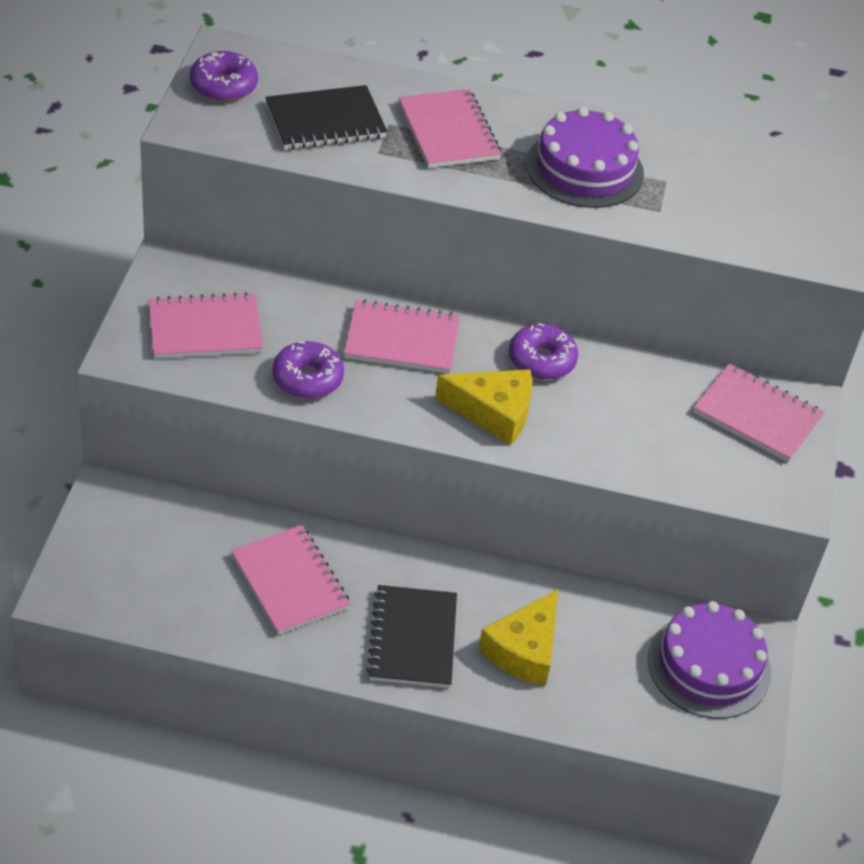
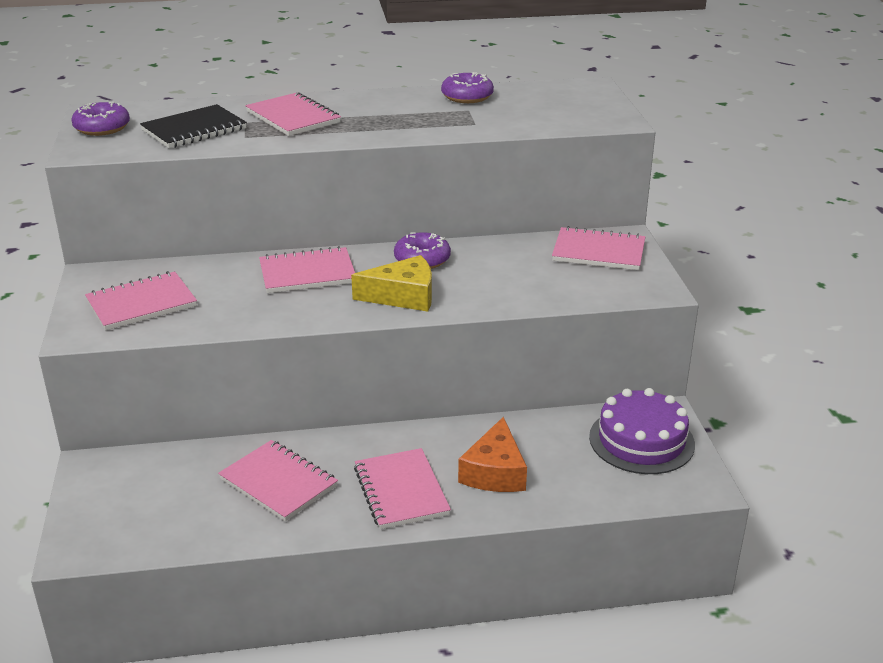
camera: 15 degrees left, 15 degrees down
purple donut [273,341,344,399] -> purple donut moved to [441,72,494,103]
black notebook [366,585,457,688] -> pink notebook [354,448,451,529]
yellow cheese [478,589,558,686] -> orange cheese [458,417,527,492]
purple cake [526,107,644,208] -> none

